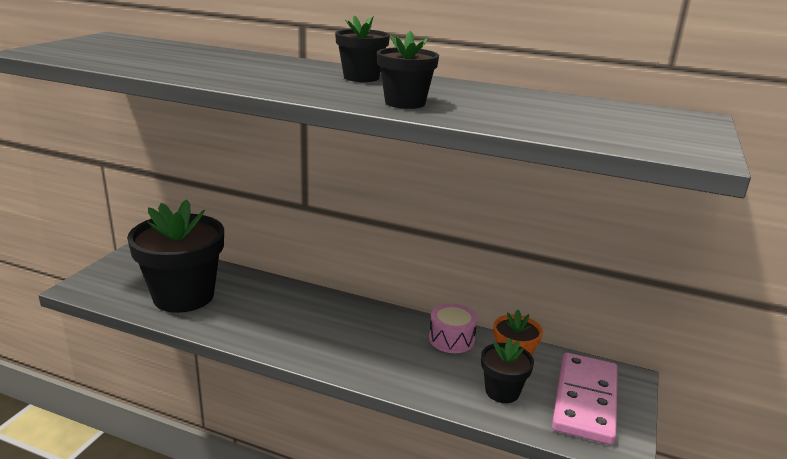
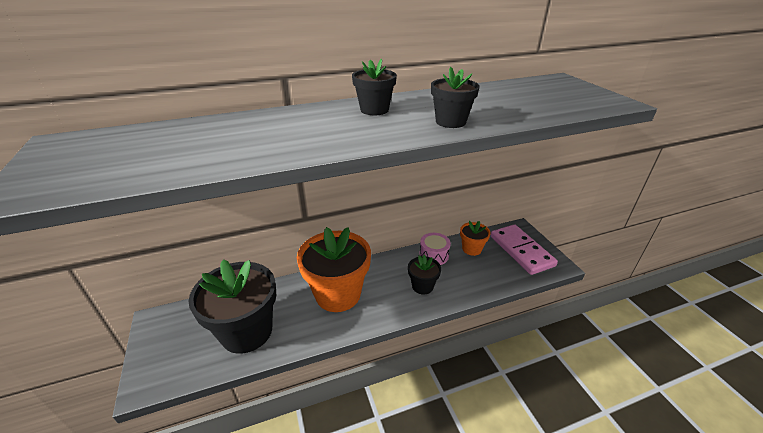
camera: 40 degrees left, 10 degrees up
black flower pot [481,338,534,403] -> black flower pot moved to [408,254,441,295]
none -> orange flower pot [297,227,371,312]

